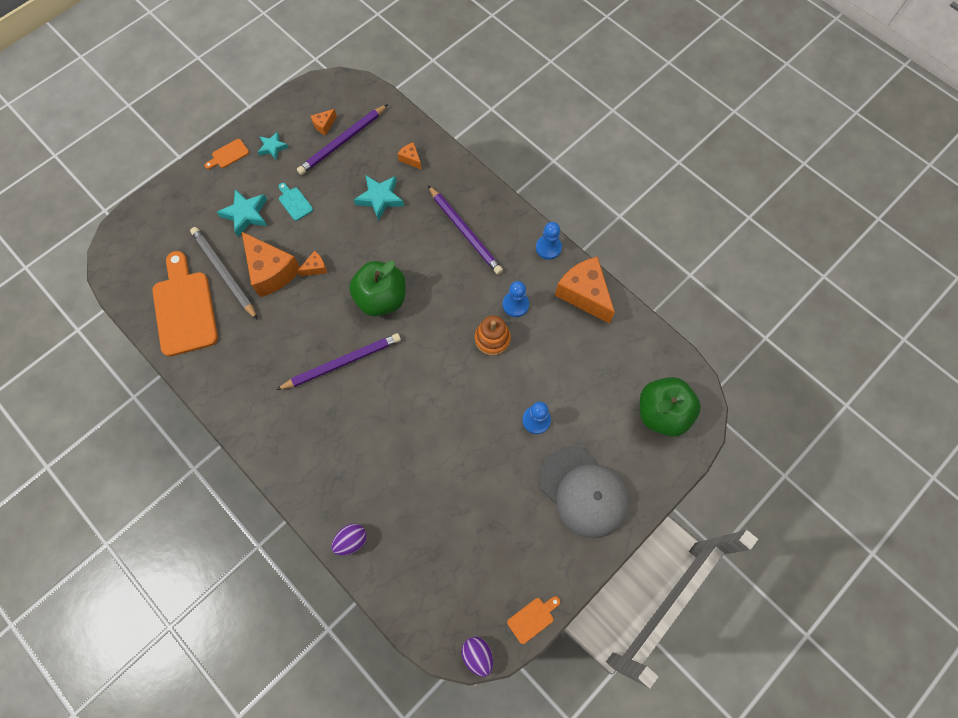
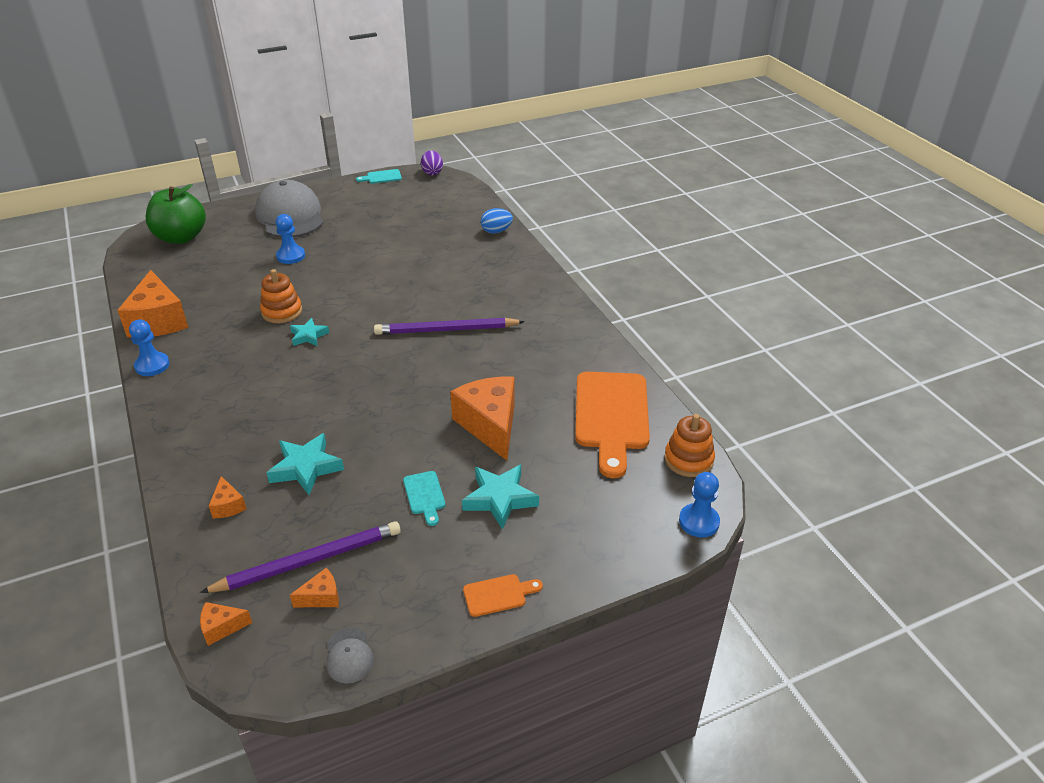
camera: 160 degrees left, 30 degrees down
grey pencil [190,227,258,320] -> none
turquoise star [258,132,289,160] -> turquoise star moved to [290,318,329,346]
orange cheese [297,251,327,276] -> orange cheese moved to [200,602,252,646]
purple egg [332,523,367,556] -> blue egg [481,208,513,234]
green apple [349,261,406,316] -> none
purple pencil [428,186,503,275] -> none
blue pawn [502,281,529,317] -> blue pawn moved to [679,472,720,537]
orange cutting board [507,596,560,644] -> turquoise cutting board [356,169,402,184]
none -> grey cap [327,628,374,684]
none -> orange stacking toy [664,414,715,477]

